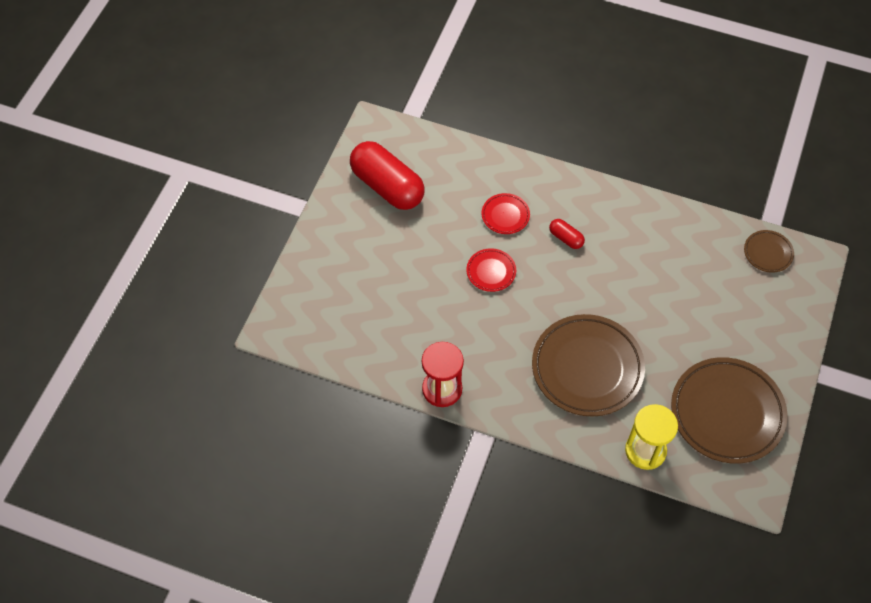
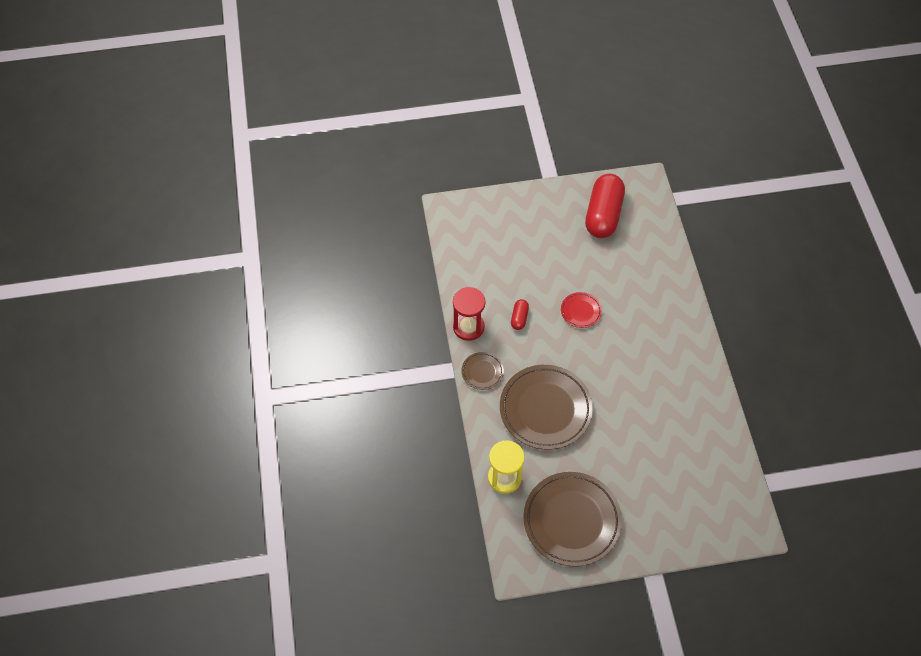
camera: 60 degrees right, 0 degrees up
red plate [482,193,530,234] -> none
red capsule [549,219,585,249] -> red capsule moved to [511,299,529,330]
brown plate [744,230,794,273] -> brown plate moved to [461,352,504,390]

